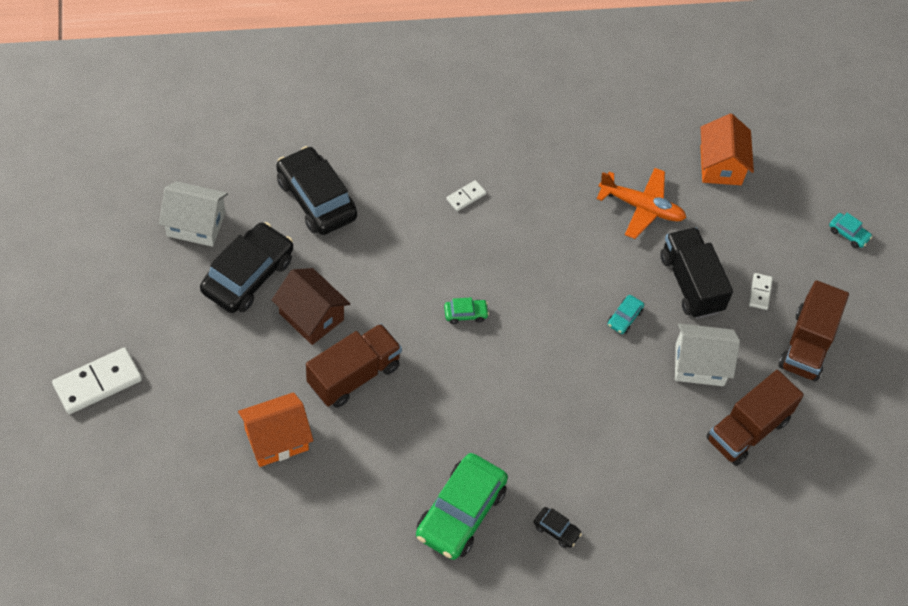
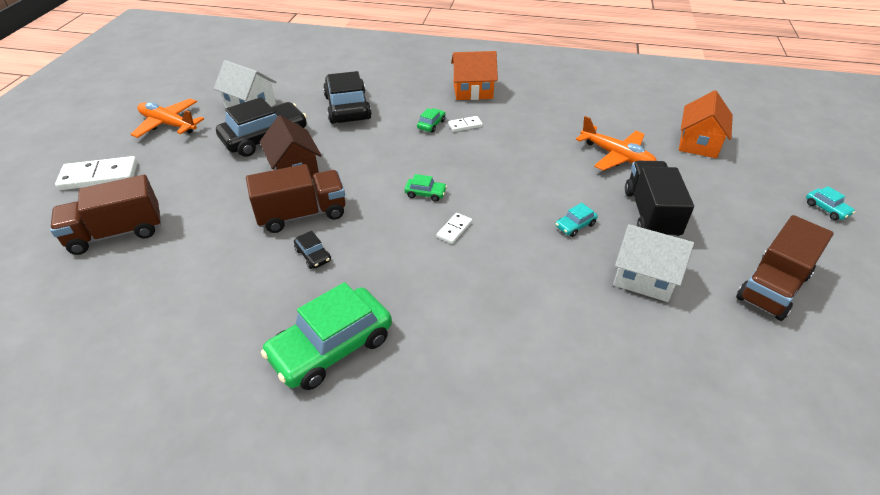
camera: 25 degrees right, 15 degrees down
orange house [238,392,313,467] -> orange house moved to [451,51,498,100]
black car [534,507,582,548] -> black car moved to [294,231,331,269]
brown truck [706,370,804,466] -> brown truck moved to [50,175,161,255]
white domino [749,273,773,310] -> white domino moved to [436,213,472,244]
none -> orange plane [131,99,204,138]
none -> green car [417,108,446,133]

